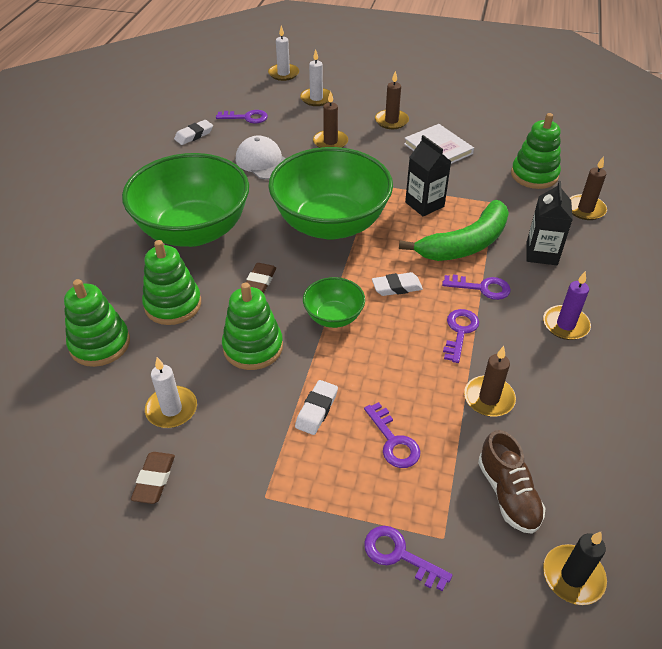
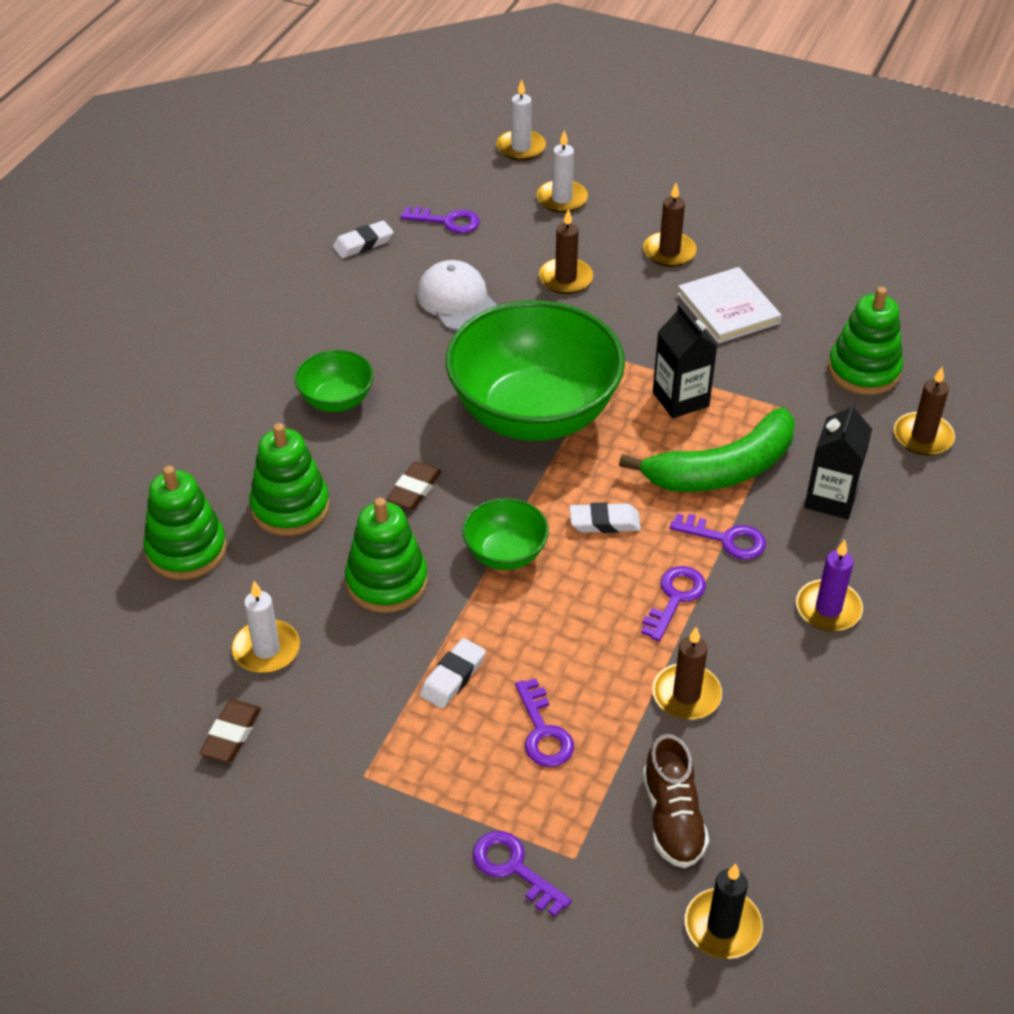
camera: 10 degrees right, 0 degrees up
green bowl [122,153,249,247] -> green bowl [295,350,374,412], size x0.45

